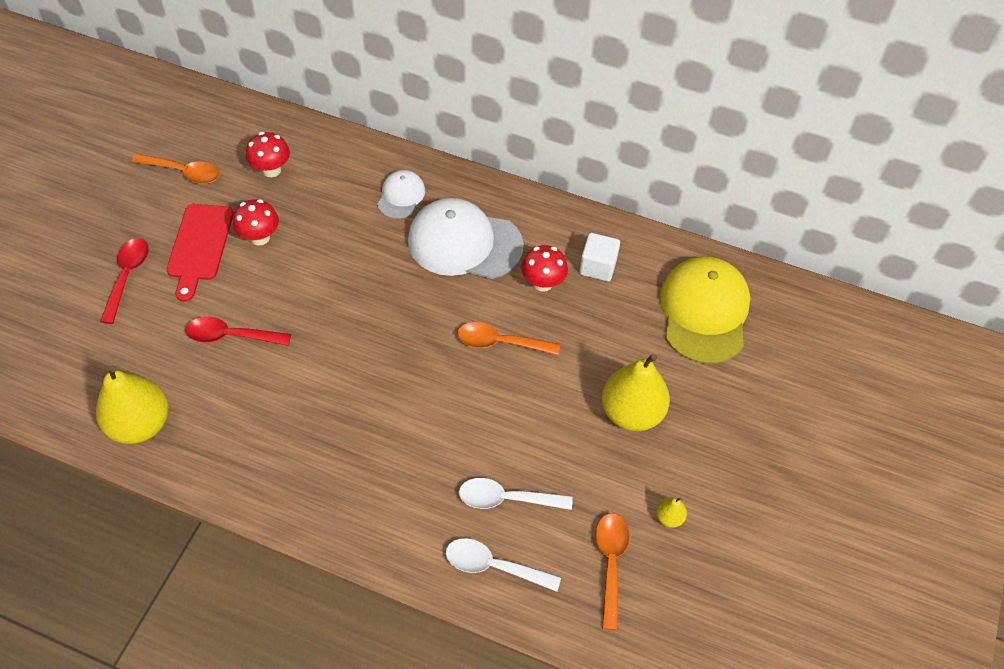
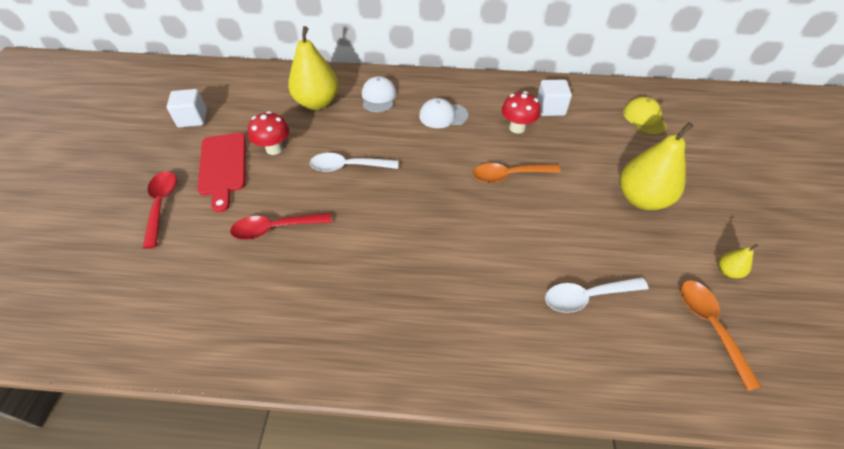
camera: 15 degrees left, 5 degrees down
yellow pear [96,365,169,444] -> yellow pear moved to [288,26,339,110]
orange spoon [132,153,220,184] -> white cube [167,89,207,128]
red mushroom [246,132,290,177] -> none
white cap [408,198,524,279] -> white cap [419,98,468,128], size x0.52
white spoon [446,538,561,592] -> white spoon moved to [310,153,399,172]
yellow cap [660,256,750,364] -> yellow cap [623,97,667,135], size x0.52

